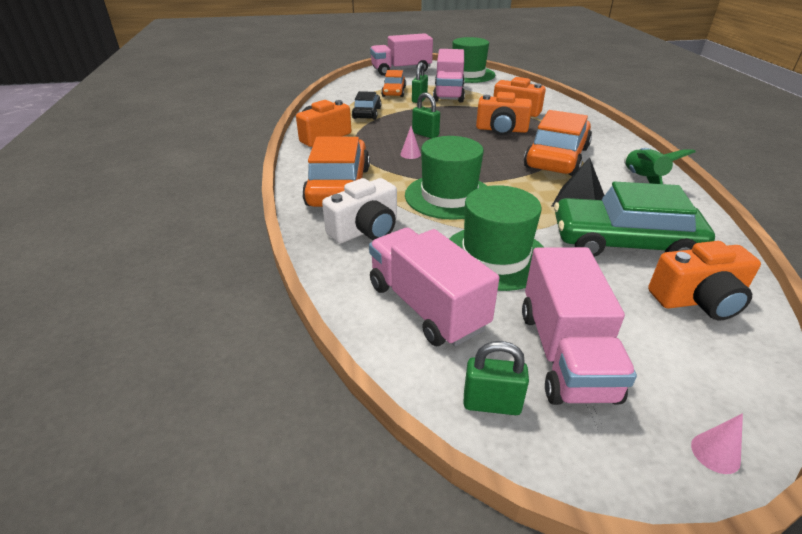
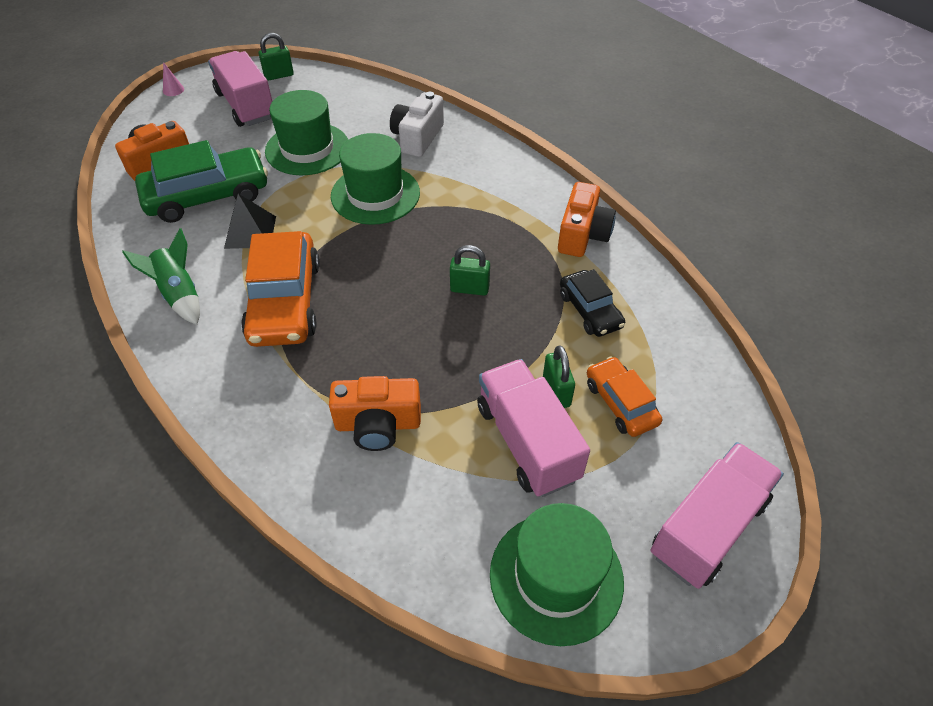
camera: 150 degrees right, 15 degrees up
orange car [302,137,370,207] -> none
pink truck [369,228,499,347] -> none
pink cone [400,126,421,159] -> none
orange camera [476,92,532,135] -> none

